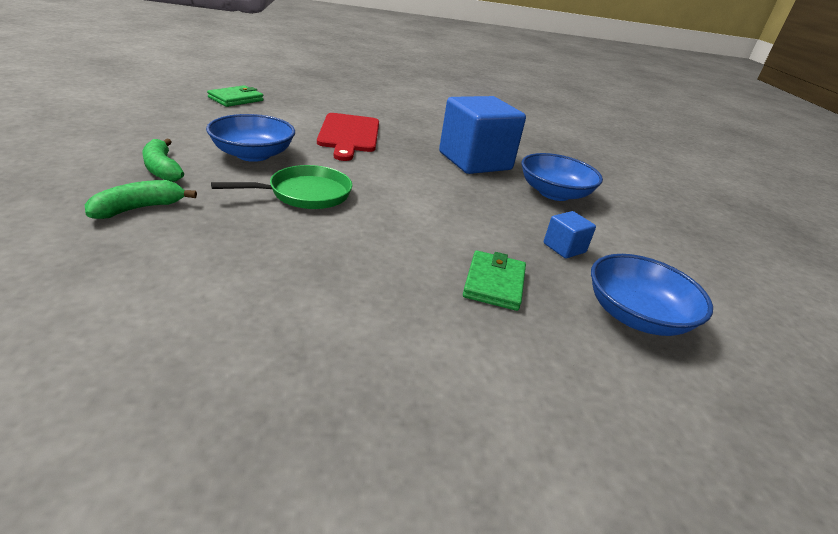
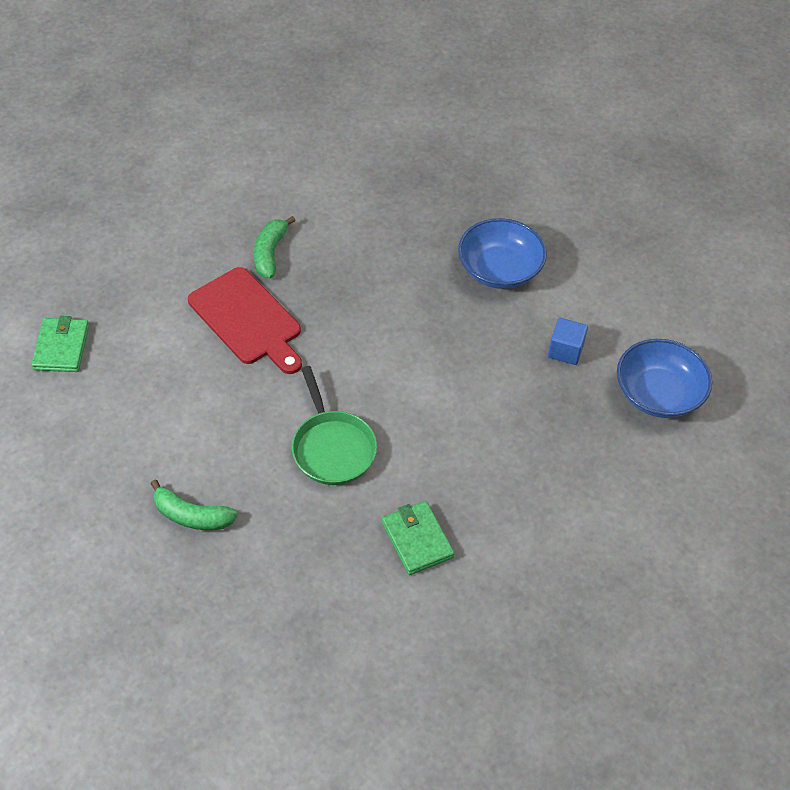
camera: 35 degrees left, 20 degrees up
green banana [85,180,197,219] -> green banana moved to [254,216,296,278]
blue bowl [206,114,295,162] -> none
green pan [211,165,352,209] -> green pan turned 135 degrees clockwise [292,366,377,485]
blue cube [439,96,526,174] -> none
green wallet [463,250,526,311] -> green wallet moved to [382,501,455,575]

